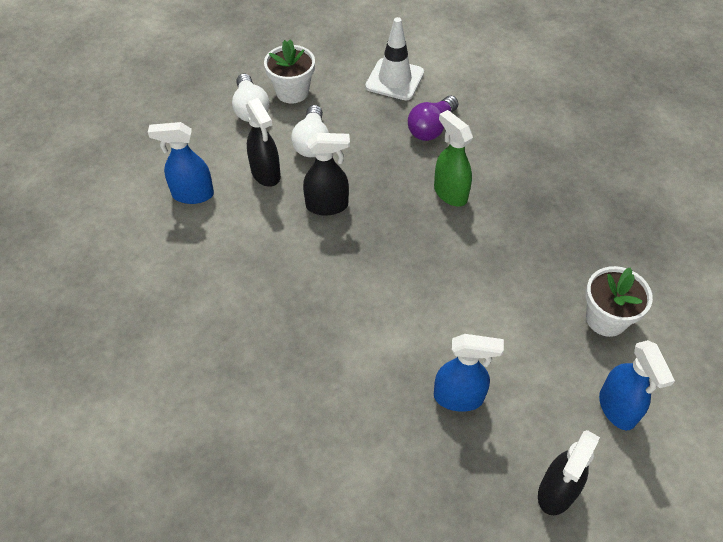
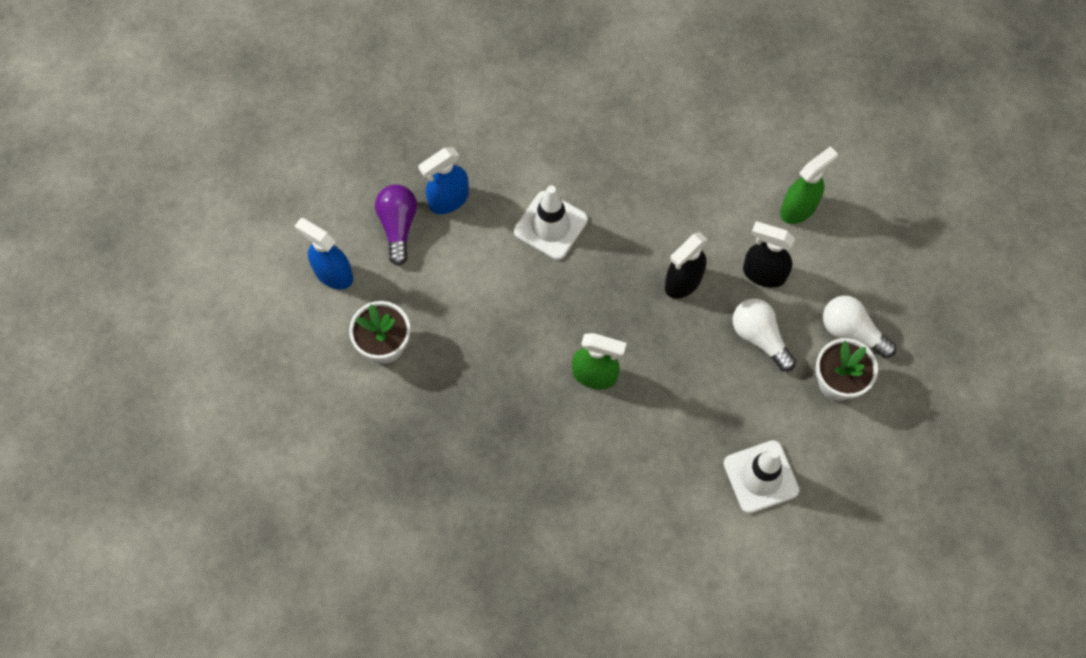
camera: 140 degrees right, 15 degrees up
blue spray bottle [148,122,214,204] -> green spray bottle [780,146,838,224]
purple light bulb [408,96,458,141] -> purple light bulb moved to [375,184,417,266]
black spray bottle [538,430,600,515] -> none
none -> white traffic cone [514,185,588,260]

